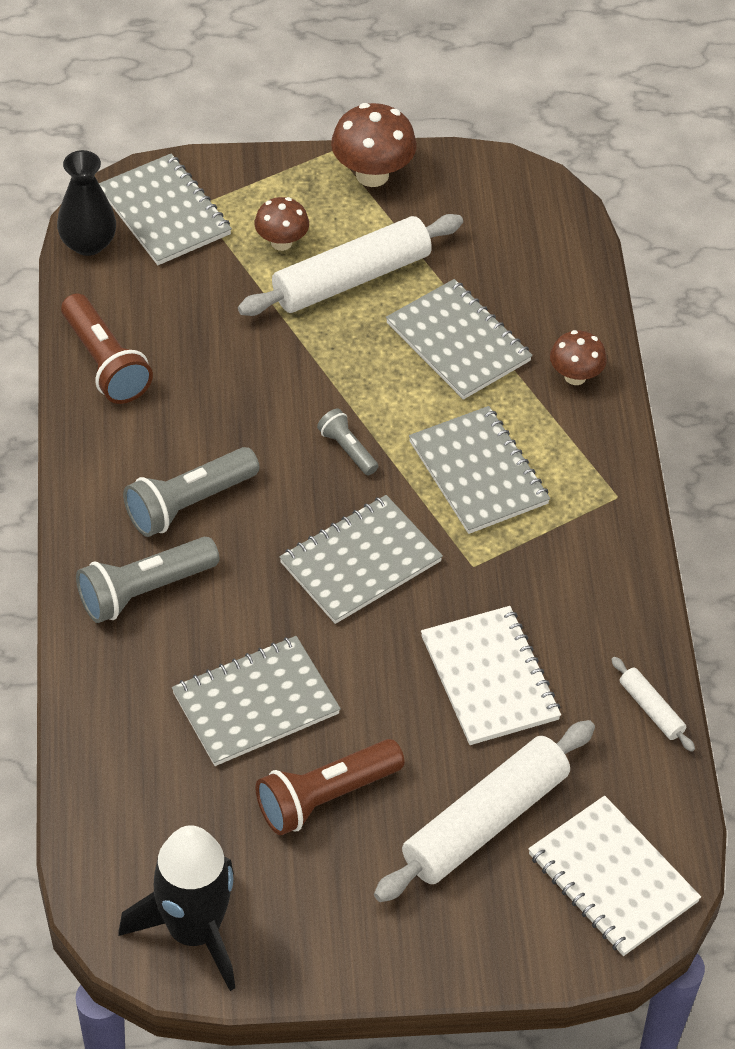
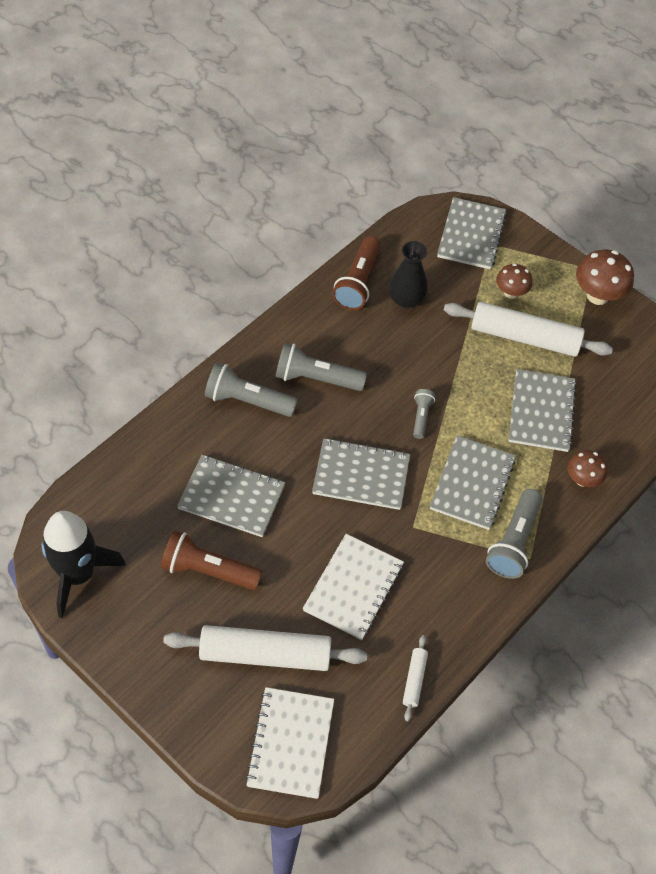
camera: 45 degrees right, 5 degrees up
black vase [57,150,116,256] -> black vase moved to [389,241,428,308]
none -> grey flashlight [486,489,543,579]

